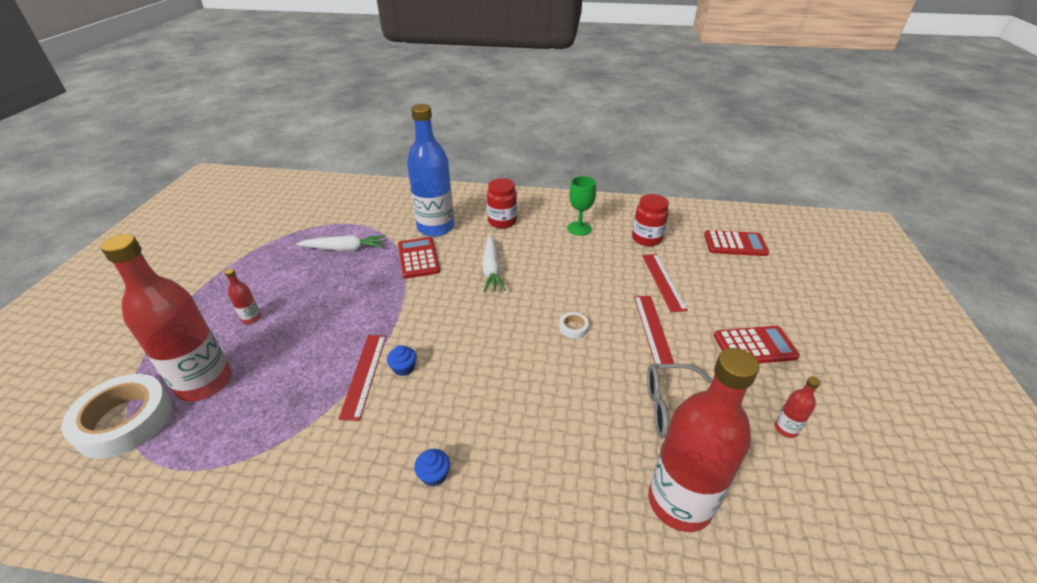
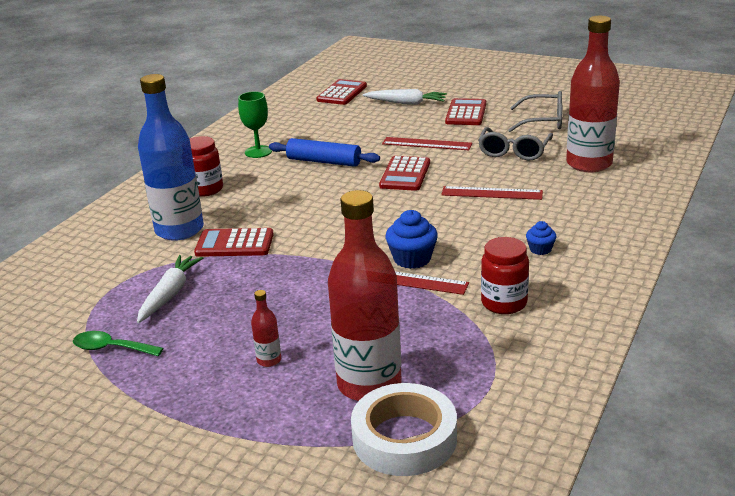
camera: 70 degrees left, 10 degrees down
blue cupcake [387,345,417,376] -> blue cupcake [385,210,438,269], size x1.72
white carrot [482,236,506,292] -> white carrot moved to [363,89,447,105]
white tape [559,312,589,338] -> red calculator [379,156,430,191]
red jar [632,194,669,246] -> red jar moved to [481,237,529,314]
red ruler [642,254,688,312] -> red ruler moved to [441,186,543,200]
red bottle [775,377,820,438] -> grey glasses [508,91,563,132]
none -> green spoon [73,331,164,356]
none -> blue rolling pin [269,138,380,167]

